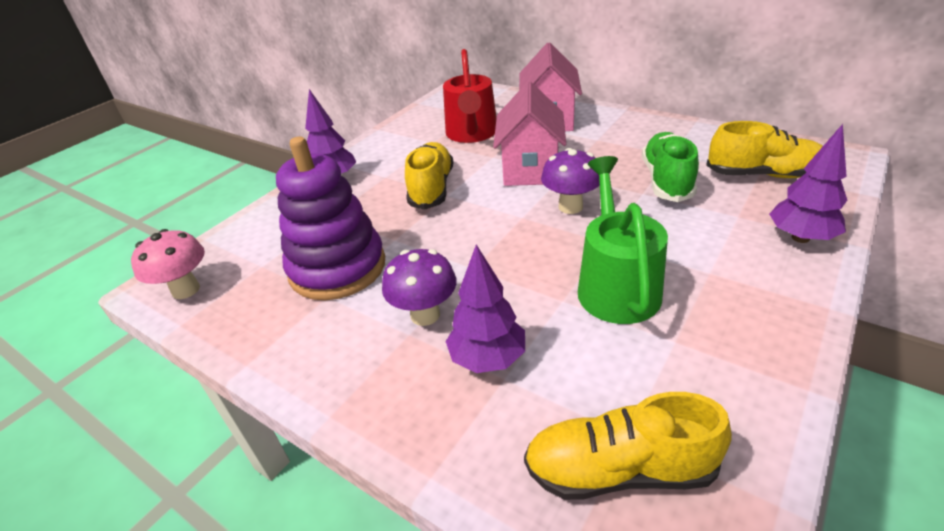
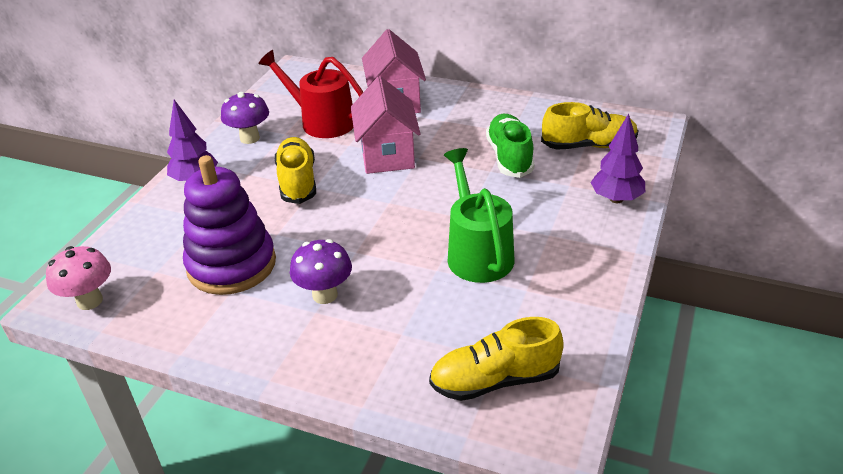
camera: 15 degrees left, 0 degrees up
red watering can [443,49,497,143] -> red watering can turned 135 degrees clockwise [258,50,363,138]
purple tree [445,244,525,373] -> none
purple mushroom [541,148,600,214] -> purple mushroom moved to [221,92,269,144]

